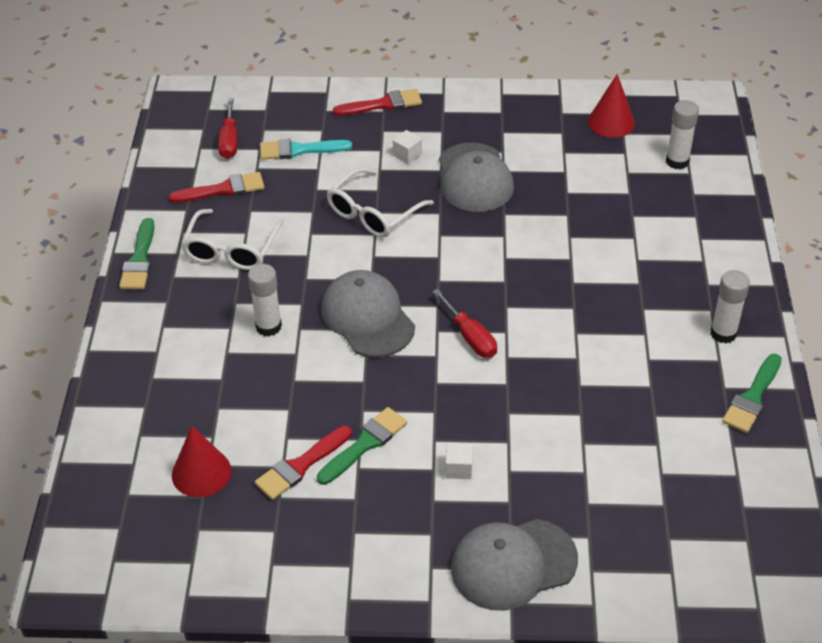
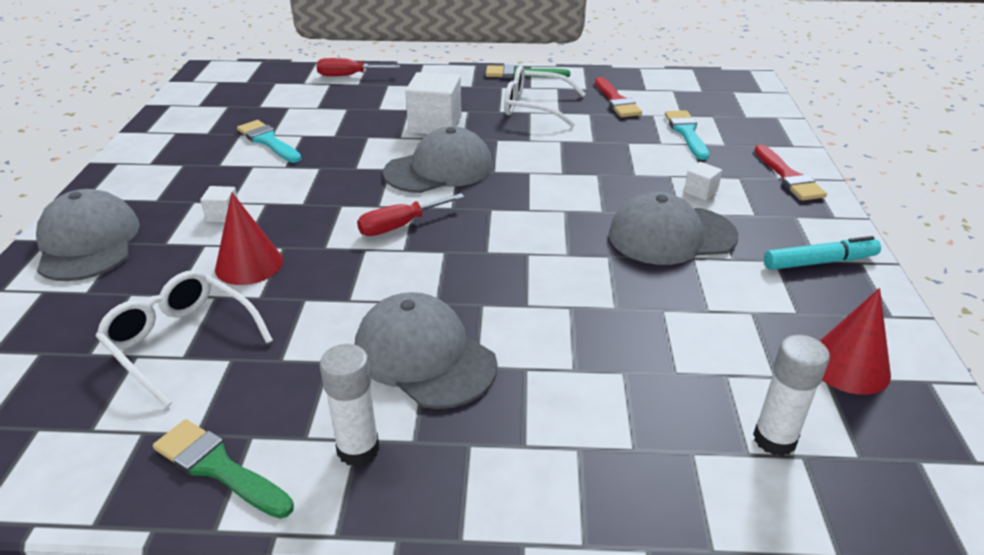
camera: 90 degrees right, 10 degrees down
red cone [172,426,231,497] -> red cone moved to [215,192,283,285]
red screwdriver [218,98,237,159] -> red screwdriver moved to [316,58,400,76]
white glue stick [248,264,282,337] -> white cube [405,72,462,134]
red brush [255,426,352,500] -> turquoise brush [237,120,301,163]
green brush [317,407,407,485] -> none
white glasses [326,167,434,238] -> white glasses moved to [96,270,273,407]
none -> grey cap [355,292,497,409]
none -> turquoise marker [764,236,881,270]

